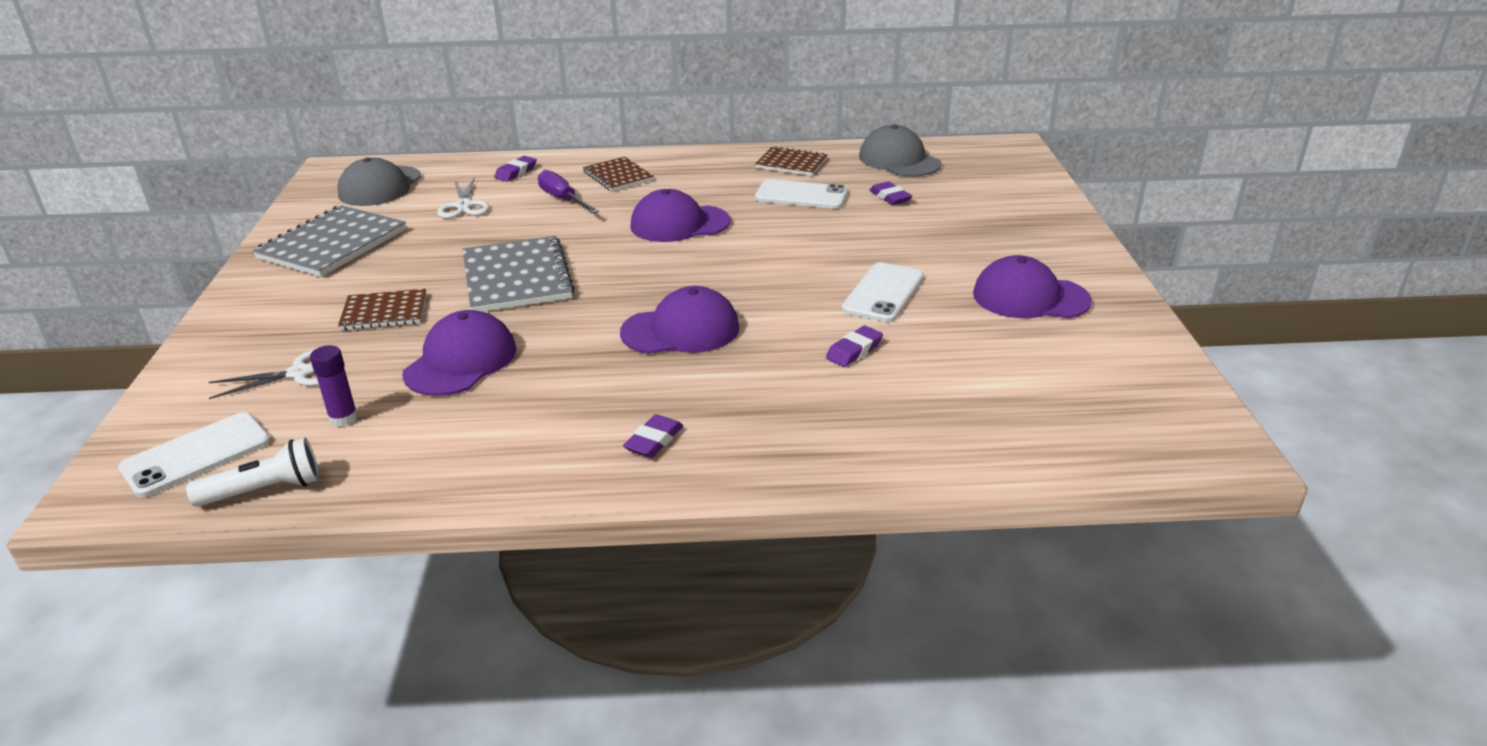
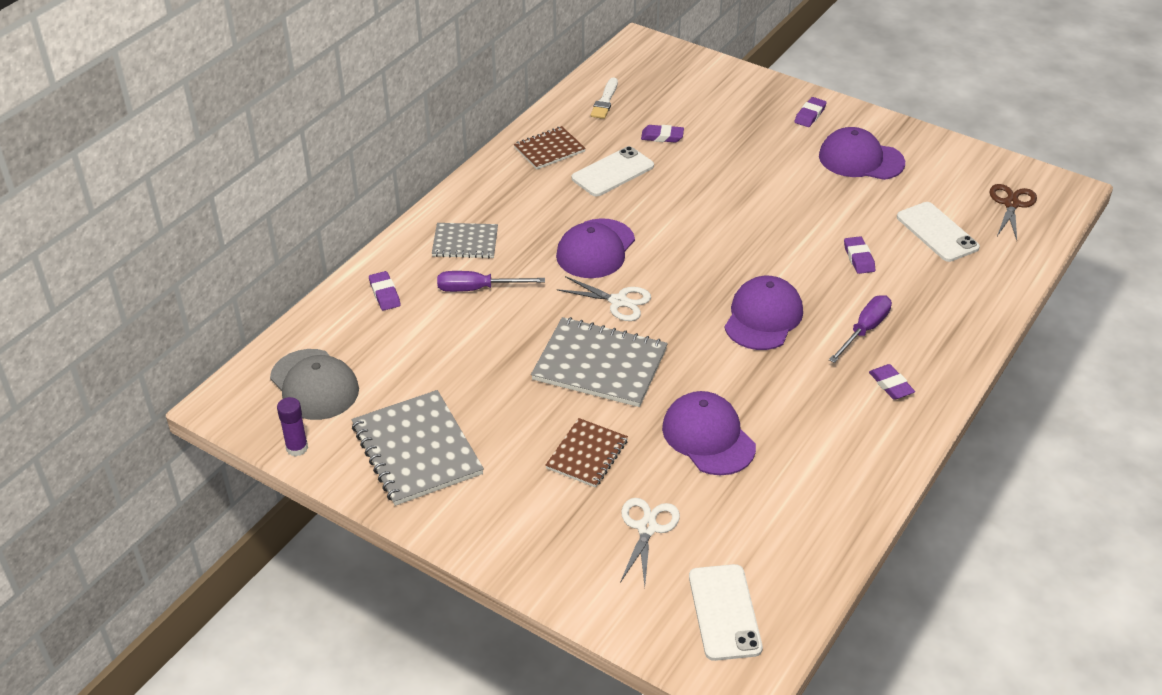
camera: 55 degrees left, 10 degrees up
white flashlight [186,438,319,507] -> none
purple glue stick [310,345,358,427] -> purple glue stick moved to [277,397,308,456]
white scissors [437,177,489,219] -> white scissors moved to [556,276,651,321]
brown notebook [583,157,654,191] -> grey notebook [432,223,498,258]
white phone [841,262,924,322] -> white phone moved to [897,202,980,262]
grey cap [859,125,941,177] -> white brush [591,77,618,119]
purple cap [973,255,1092,318] -> purple cap turned 60 degrees clockwise [819,127,905,180]
none -> purple eraser [794,97,827,127]
none -> purple screwdriver [829,295,892,363]
none -> brown scissors [990,184,1037,240]

